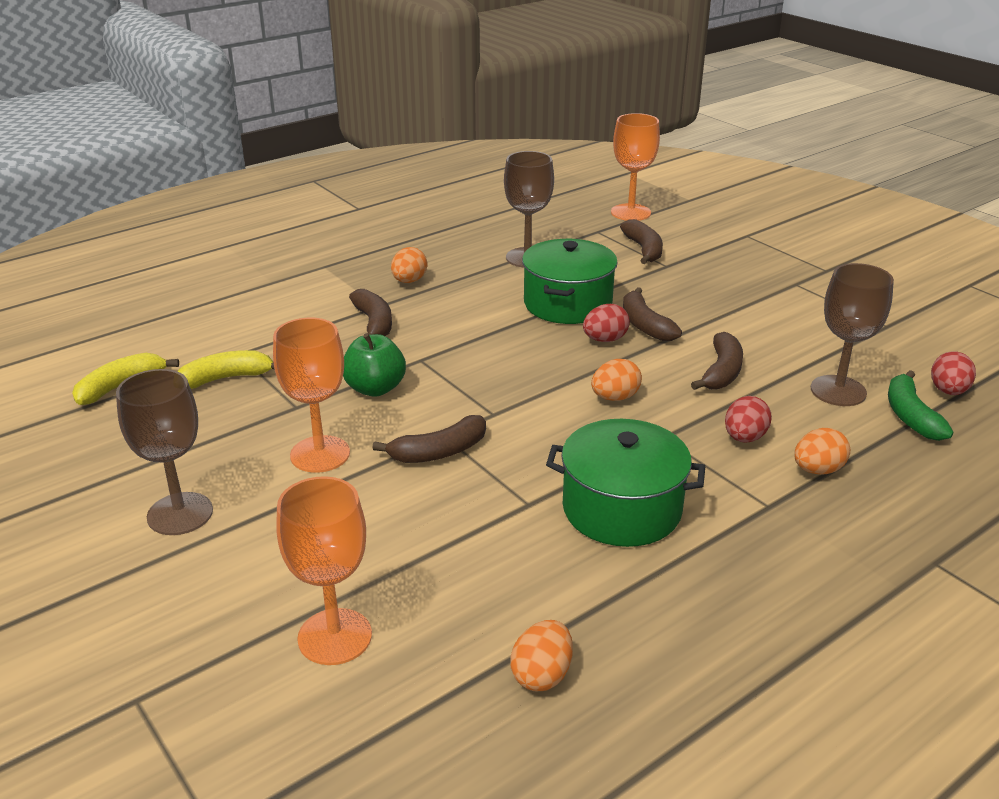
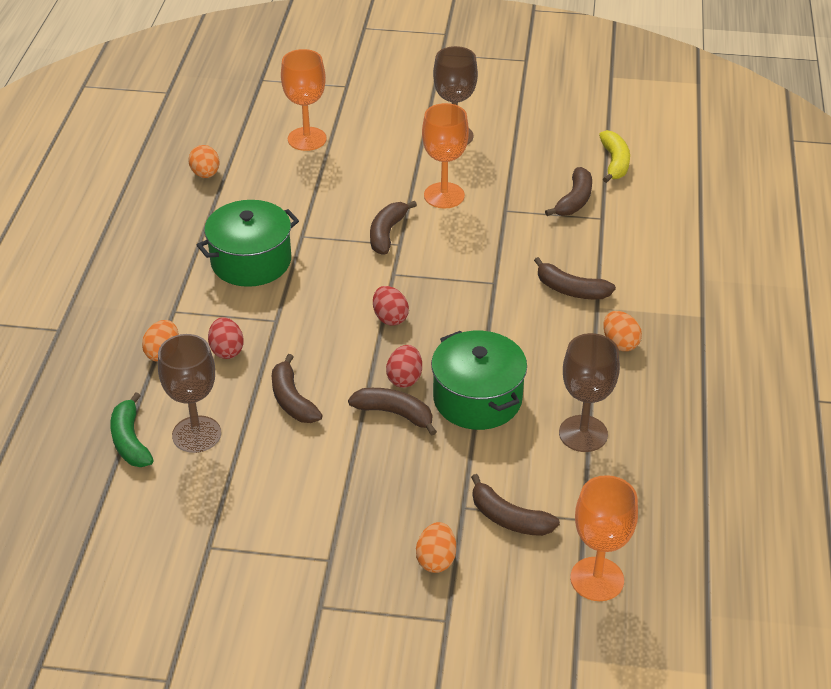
camera: 135 degrees right, 10 degrees up
yellow banana [177,350,274,389] -> brown banana [545,167,592,216]
green apple [343,333,406,396] -> none
orange egg [591,359,642,401] -> orange egg moved to [416,522,456,573]
green banana [888,370,953,441] -> green banana turned 150 degrees counterclockwise [110,392,154,467]
red egg [931,351,976,395] -> red egg moved to [373,286,409,325]

